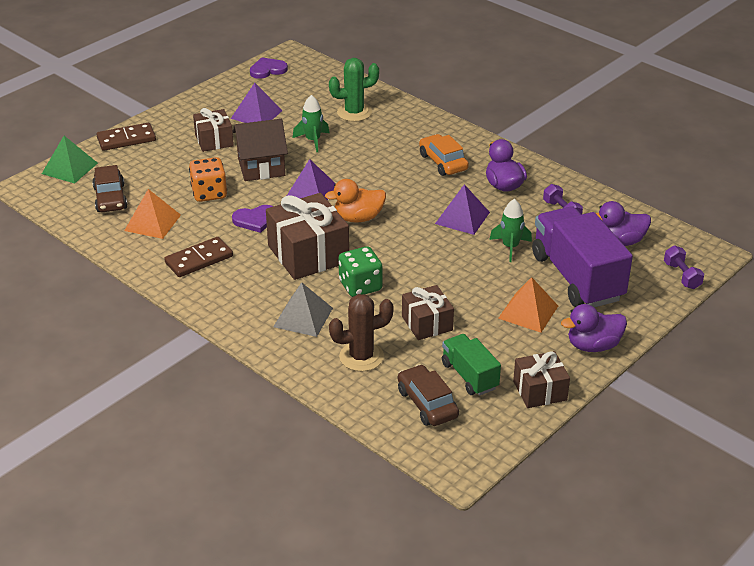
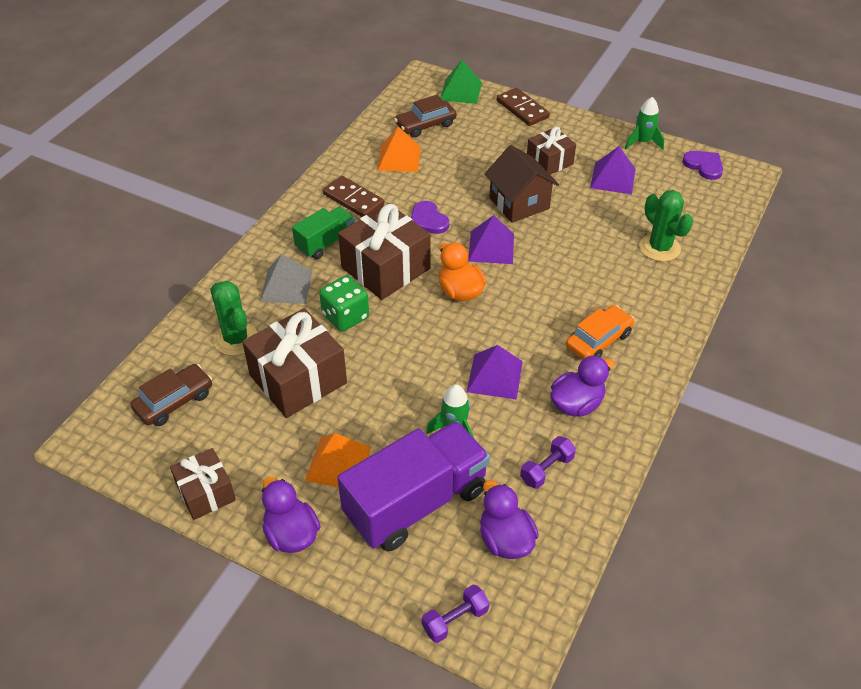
camera: 75 degrees right, 10 degrees up
orange dice [189,157,227,202] -> none
green rocket [293,95,329,152] -> green rocket moved to [625,97,664,150]
brown cactus [329,294,394,372] -> green cactus [210,281,258,356]
brown gift [402,285,454,340] -> brown gift [242,308,347,418], size x1.69
green truck [442,334,501,396] -> green truck moved to [292,207,355,259]

